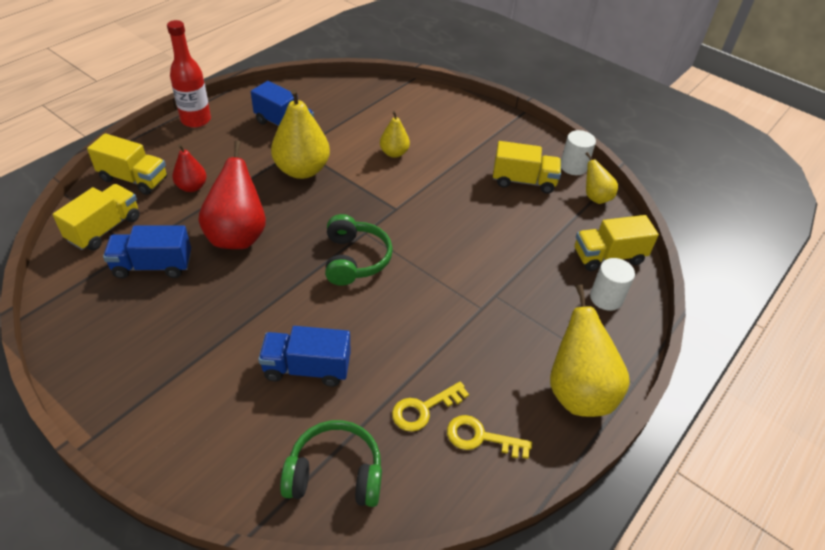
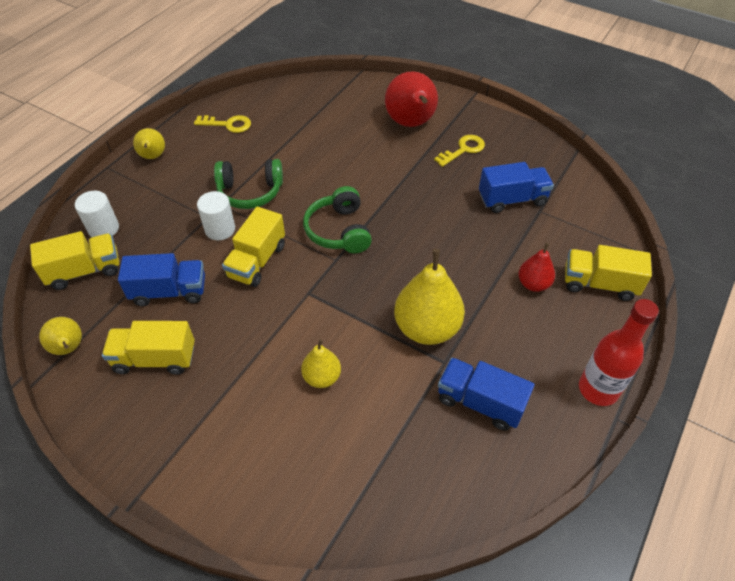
camera: 175 degrees right, 5 degrees up
yellow truck [53,184,140,251] -> yellow truck moved to [222,207,285,287]
red pear [198,140,266,249] -> red pear moved to [385,71,438,127]
blue truck [258,326,351,387] -> blue truck moved to [118,253,205,306]
green headphones [280,420,382,507] -> green headphones moved to [214,159,283,209]
yellow key [392,382,469,432] -> yellow key moved to [434,135,485,167]
yellow pear [550,284,630,417] -> yellow pear [133,128,165,159], size x0.55
white cylinder [561,130,596,175] -> white cylinder moved to [197,191,235,240]

